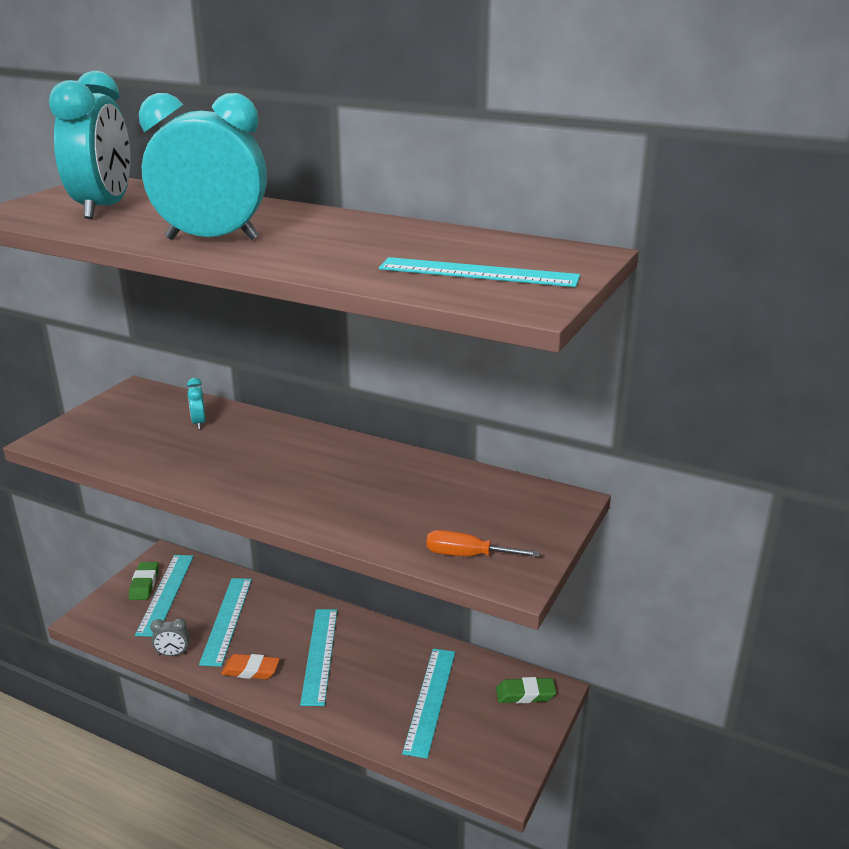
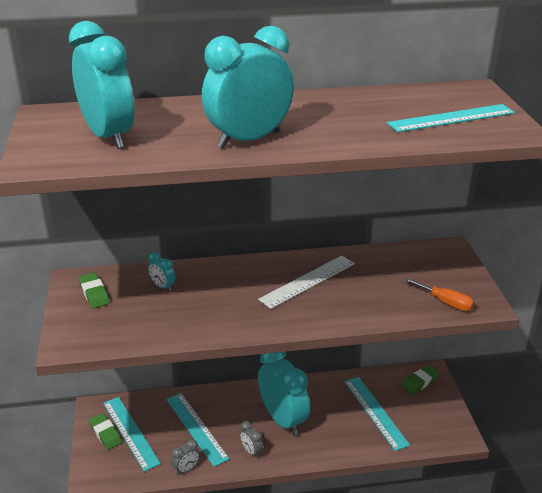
camera: 35 degrees left, 5 degrees up
orange eraser [221,654,280,679] -> grey clock [240,421,263,458]
turquoise ruler [300,609,337,706] -> turquoise clock [258,352,310,436]
orange screwdriver [426,530,540,557] -> orange screwdriver turned 120 degrees counterclockwise [404,278,475,311]
none -> green eraser [79,273,110,308]
none -> white ruler [258,256,355,309]

